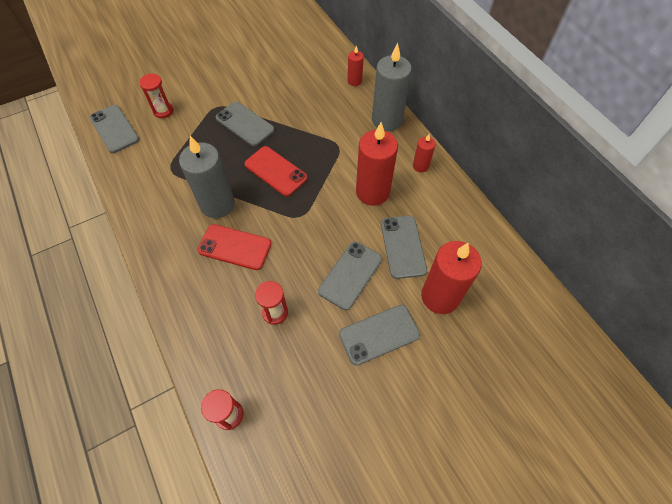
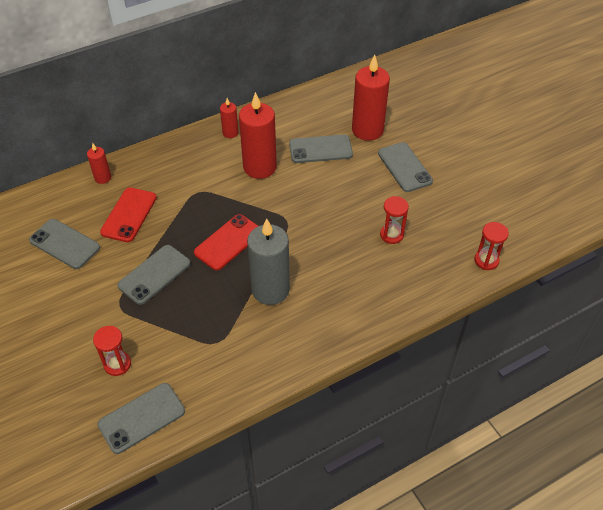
camera: 90 degrees left, 10 degrees down
red phone [197,224,272,270] -> red phone moved to [100,187,157,242]
grey phone [318,241,382,310] -> grey phone moved to [29,219,100,269]
grey candle [372,43,412,131] -> none

